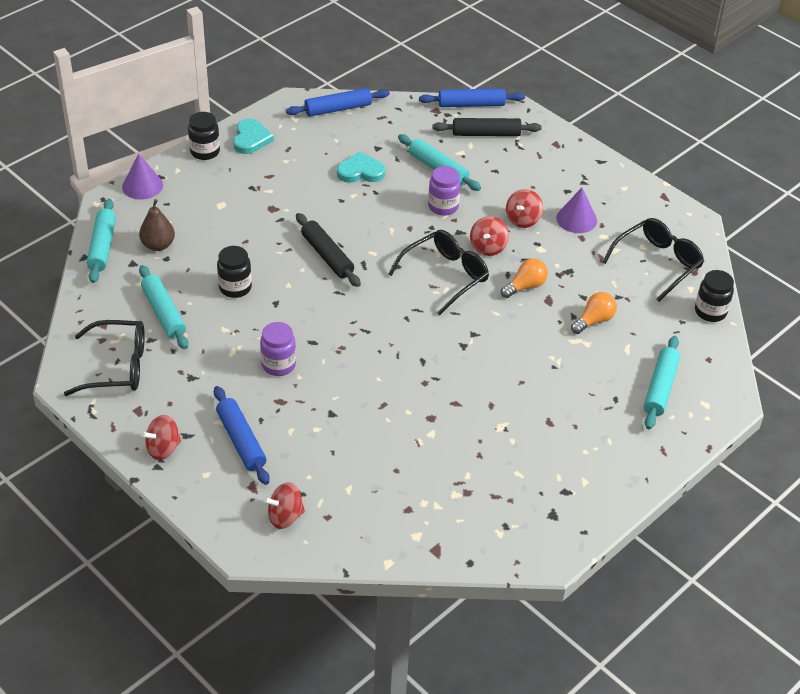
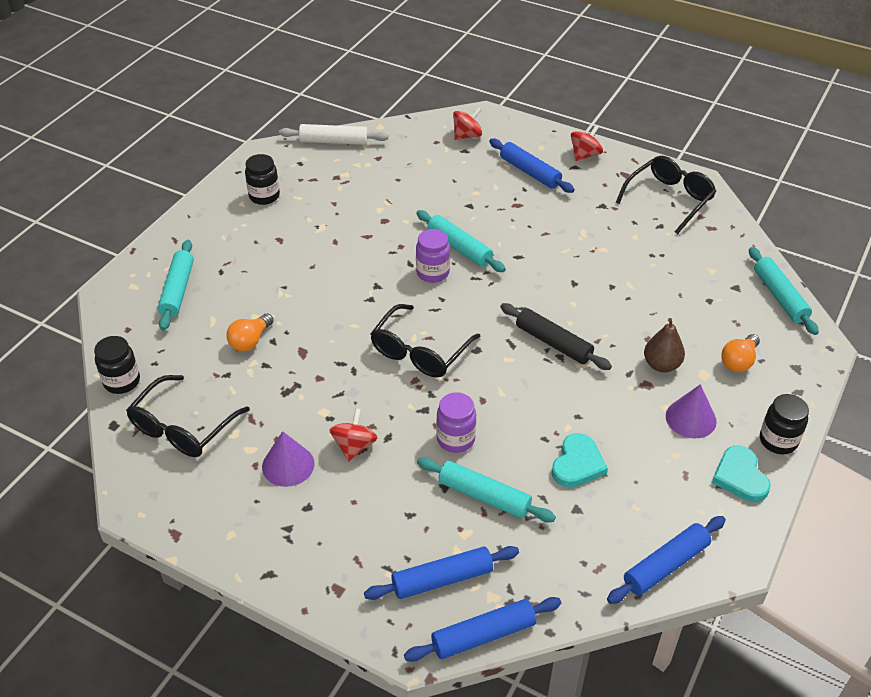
camera: 165 degrees right, 0 degrees up
black glasses [64,320,145,396] -> black glasses turned 150 degrees clockwise [616,156,716,234]
purple cone [122,153,163,199] -> purple cone moved to [666,384,717,438]
brown pear [139,199,175,251] -> brown pear moved to [644,318,685,372]
turquoise rolling pin [139,265,188,349] -> turquoise rolling pin moved to [416,210,506,272]
black jar [217,246,252,298] -> black jar moved to [245,154,280,205]
purple jar [260,322,296,376] -> purple jar moved to [416,229,450,283]
turquoise heart [337,152,385,183] -> turquoise heart turned 45 degrees counterclockwise [551,433,608,487]
black rolling pin [432,118,542,136] -> blue rolling pin [364,546,519,600]
red spinning top [470,216,509,256] -> none
orange light bulb [501,259,548,298] -> orange light bulb moved to [721,334,760,372]
none -> white rolling pin [279,124,388,145]

